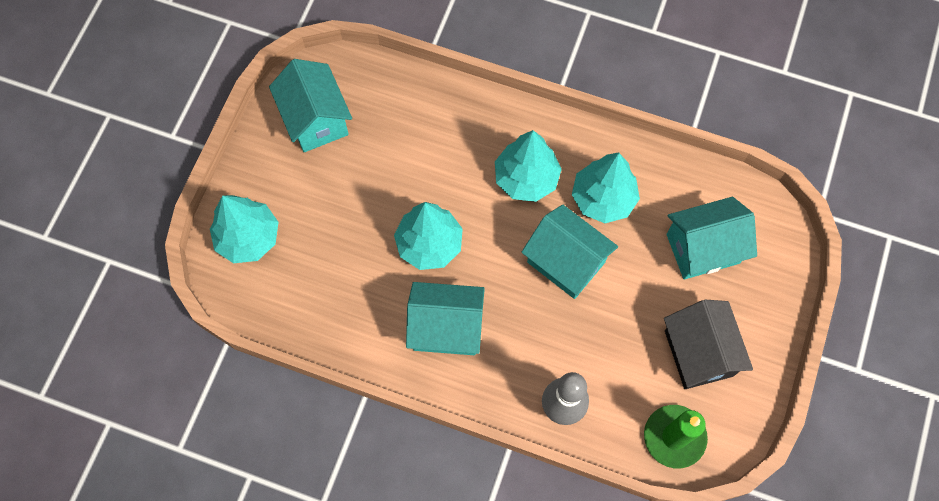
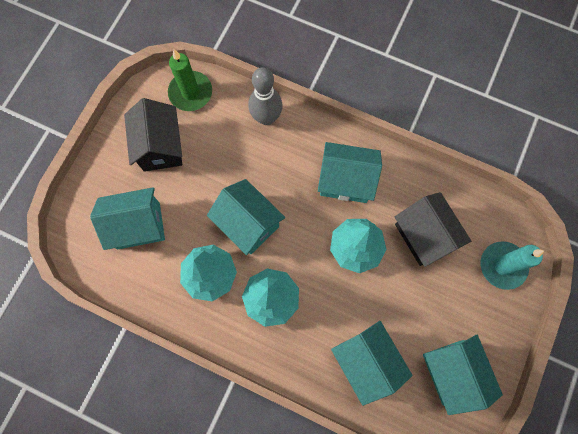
camera: 175 degrees left, 5 degrees up
turquoise tree [210,195,279,263] -> turquoise candle [481,241,544,290]
none -> turquoise house [331,321,413,406]
none -> black house [395,192,471,267]

